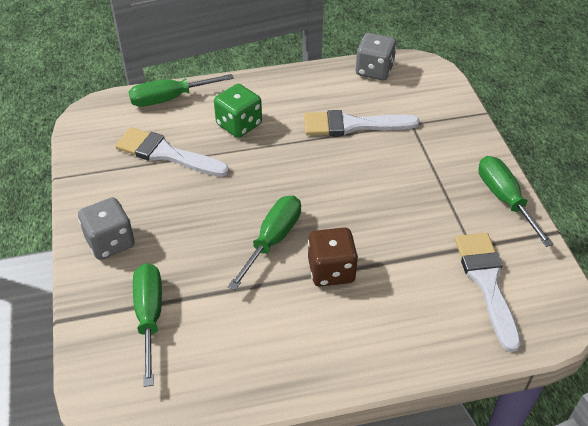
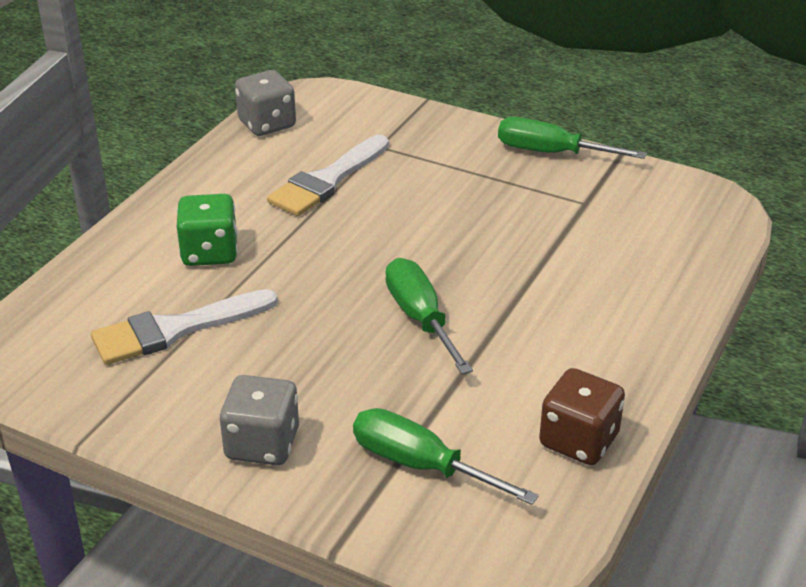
camera: 50 degrees left, 10 degrees down
green screwdriver [128,74,234,107] -> none
brown dice [308,227,358,287] -> brown dice moved to [539,368,625,465]
white brush [455,233,521,352] -> none

